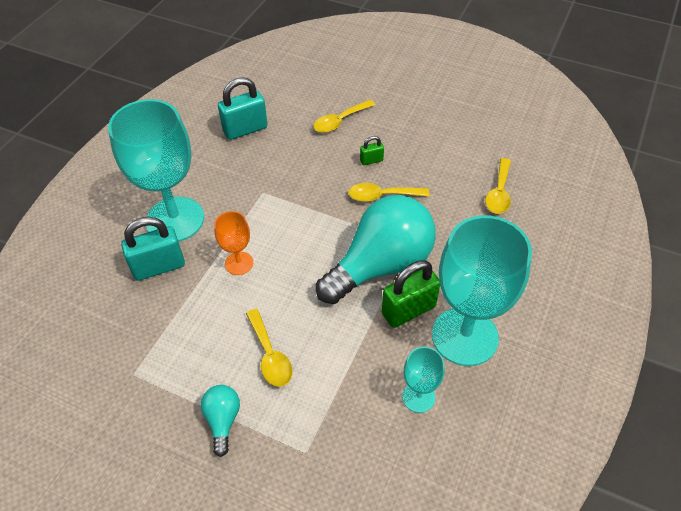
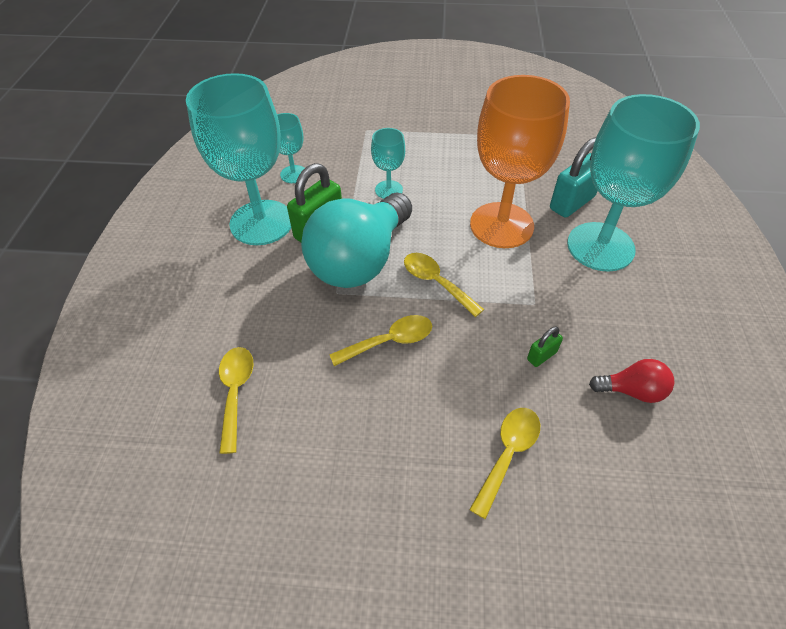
camera: 160 degrees right, 0 degrees up
turquoise light bulb [201,385,240,457] -> none
orange goblet [214,211,253,275] -> orange goblet [470,75,570,248], size x2.14
turquoise padlock [218,77,268,140] -> red light bulb [589,359,674,403]
yellow spoon [246,309,292,387] -> yellow spoon moved to [404,253,484,317]
green padlock [360,136,384,165] -> green padlock moved to [527,326,563,367]
none -> turquoise goblet [371,128,405,199]

